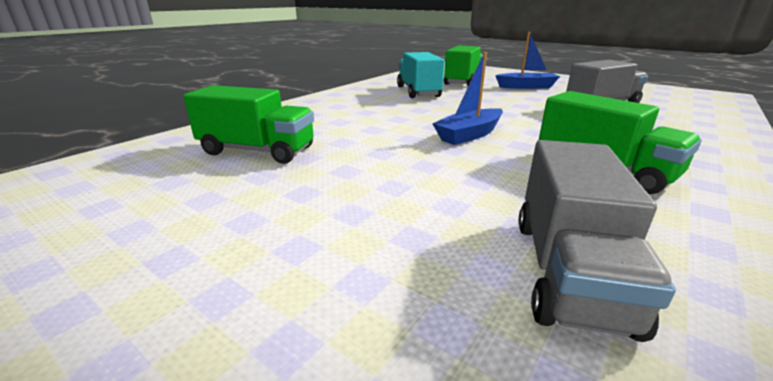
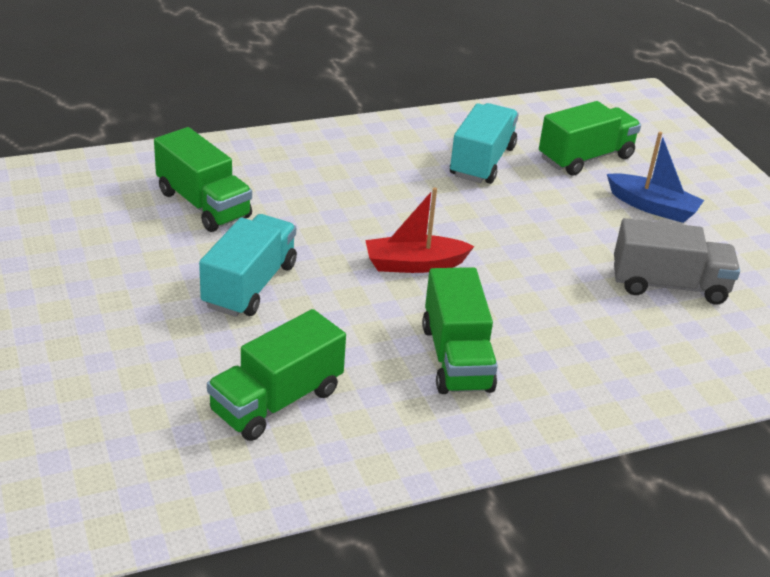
camera: 30 degrees right, 10 degrees up
blue boat [432,52,503,145] -> red boat [365,187,474,273]
grey truck [518,140,676,342] -> green truck [207,309,346,441]
none -> turquoise truck [199,214,297,317]

